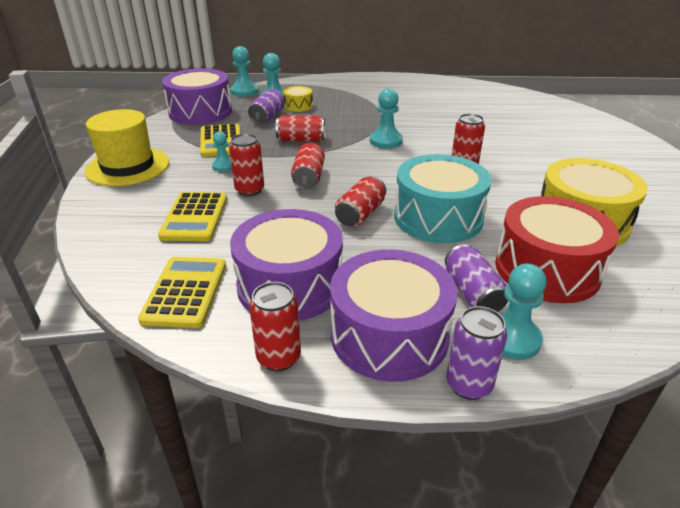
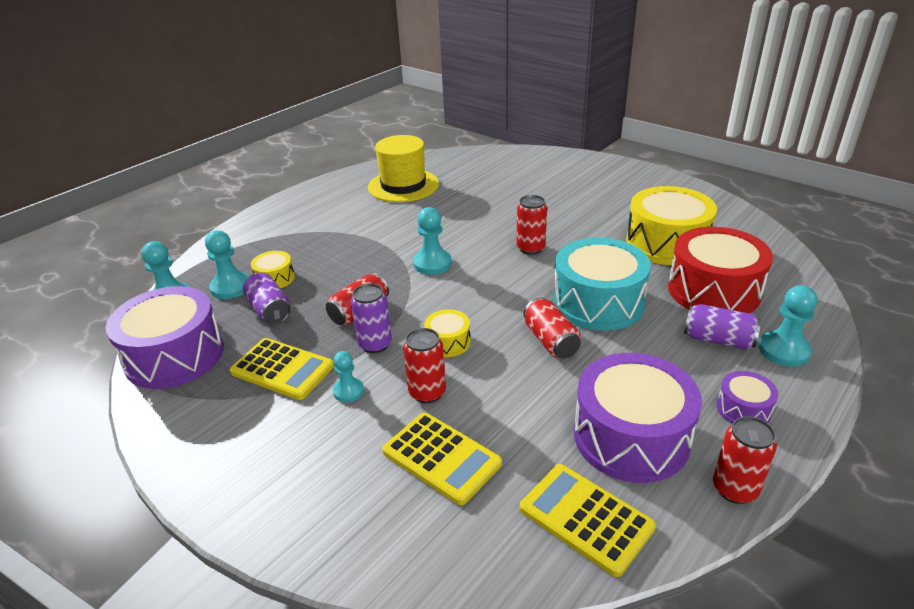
camera: 50 degrees left, 0 degrees up
yellow hat [85,109,169,186] -> yellow hat moved to [368,135,439,202]
red can [291,143,325,190] -> yellow drum [424,309,471,357]
purple drum [330,249,457,382] -> purple drum [716,371,779,424], size x0.47
purple can [446,306,507,400] -> purple can moved to [351,283,392,353]

